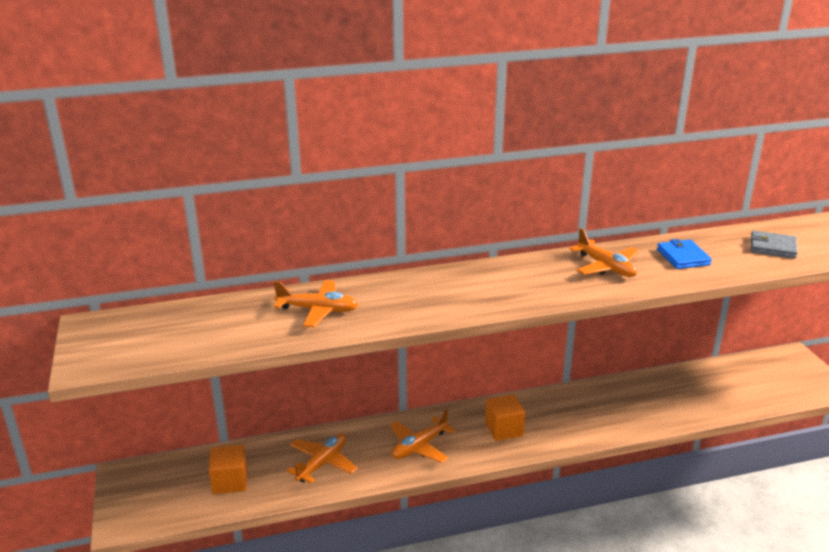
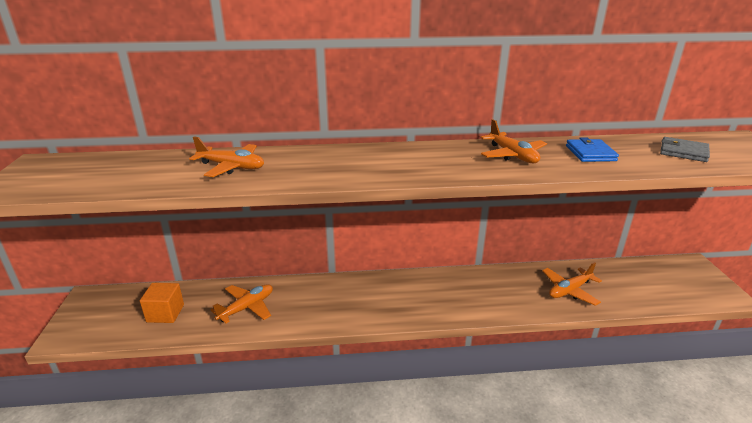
camera: 10 degrees right, 0 degrees up
orange plane [390,409,456,463] -> orange plane moved to [542,262,602,306]
orange cube [485,394,525,441] -> none

